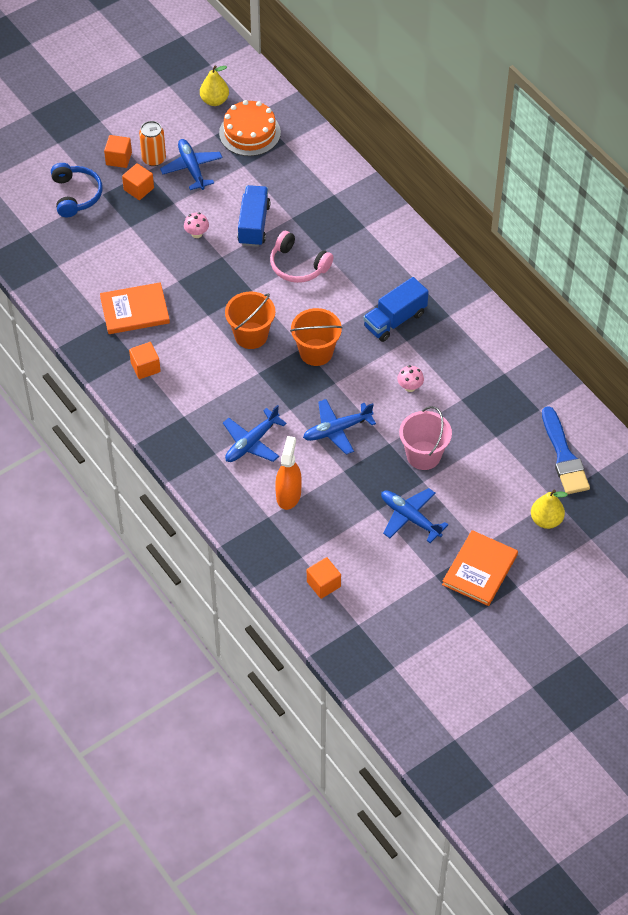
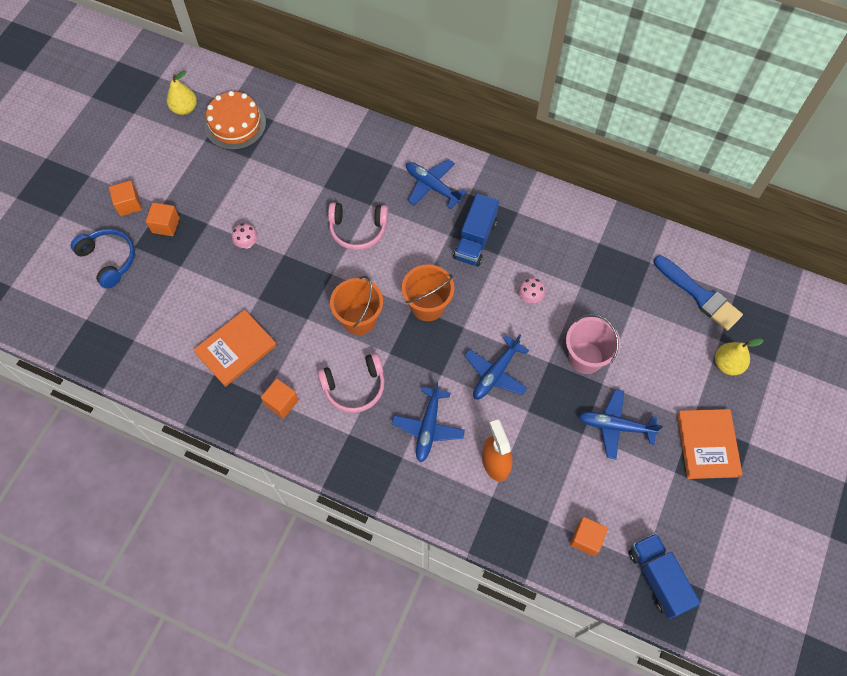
camera: 30 degrees left, 10 degrees up
orange can [139,121,166,166] -> none
blue plane [160,139,223,190] -> blue plane moved to [406,159,467,209]
blue truck [237,185,270,247] -> blue truck moved to [629,533,701,619]
none -> pink headphones [317,353,385,413]

